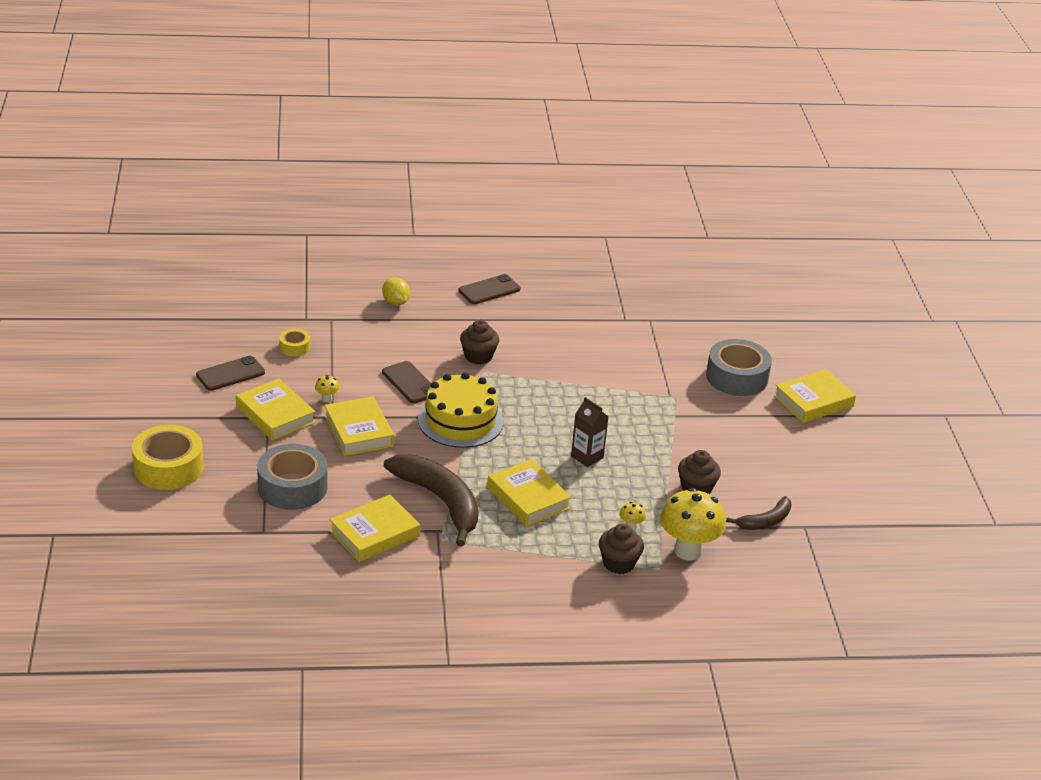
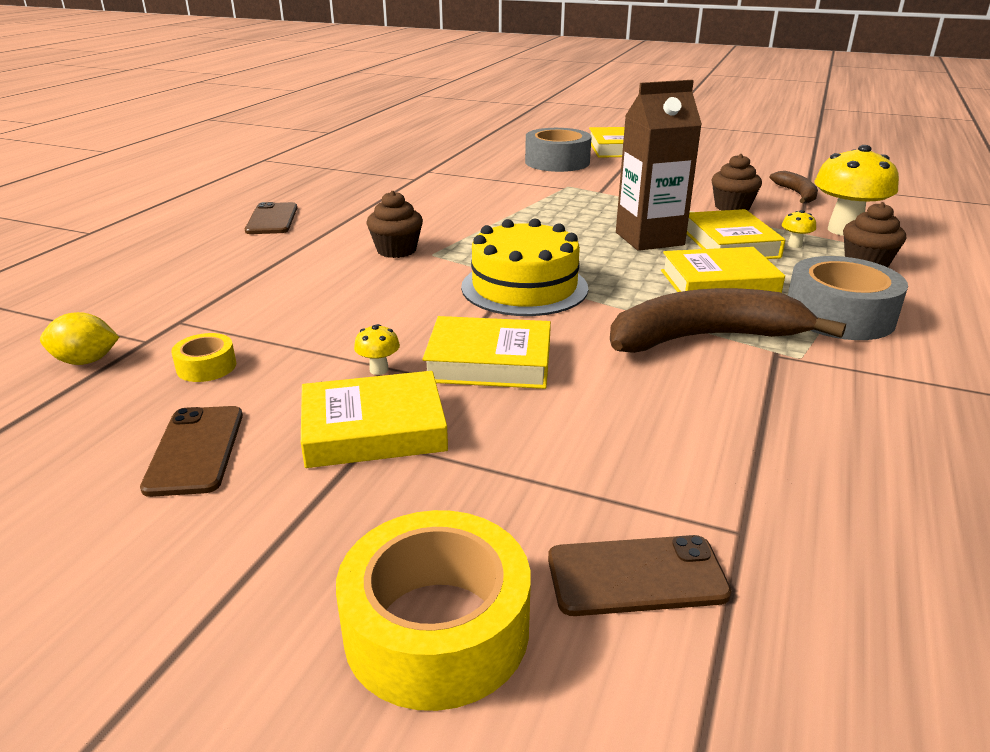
camera: 60 degrees left, 5 degrees down
grey tape [257,444,328,510] -> grey tape moved to [788,256,908,340]
yellow book [329,494,420,562] -> yellow book moved to [687,209,785,259]
yellow lemon [382,277,410,305] -> yellow lemon moved to [40,312,119,365]
brown phone [382,361,431,403] -> brown phone moved to [548,535,732,616]
brown carton [571,397,609,467] -> brown carton [616,80,702,251], size x1.74

